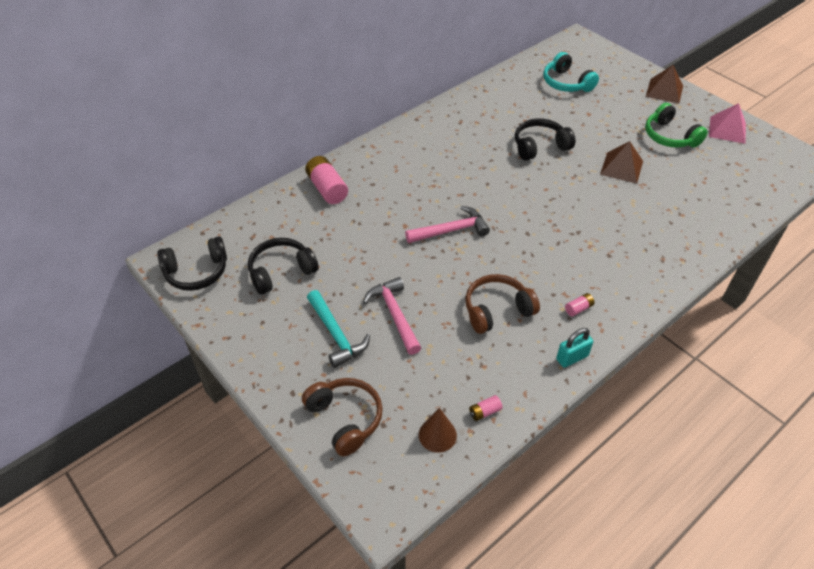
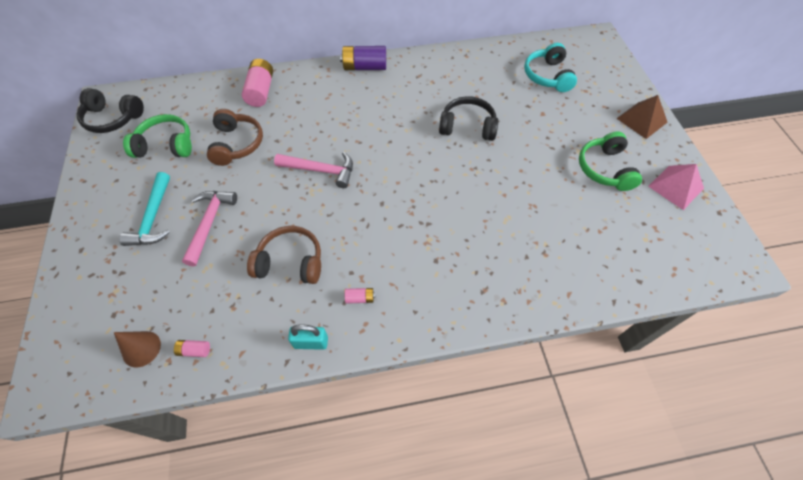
camera: 30 degrees right, 10 degrees up
black headphones [248,238,319,295] -> green headphones [123,114,192,158]
brown headphones [302,378,383,456] -> brown headphones moved to [207,109,263,166]
brown pyramid [600,141,643,184] -> none
none -> purple battery [340,46,386,70]

